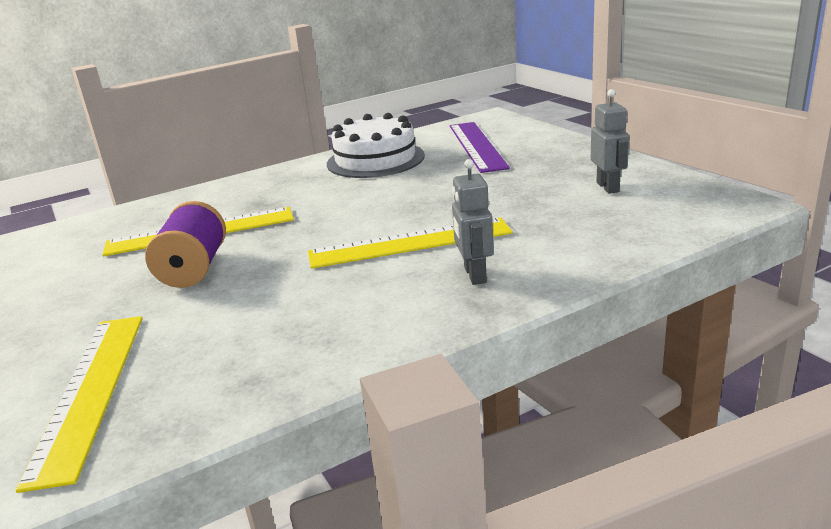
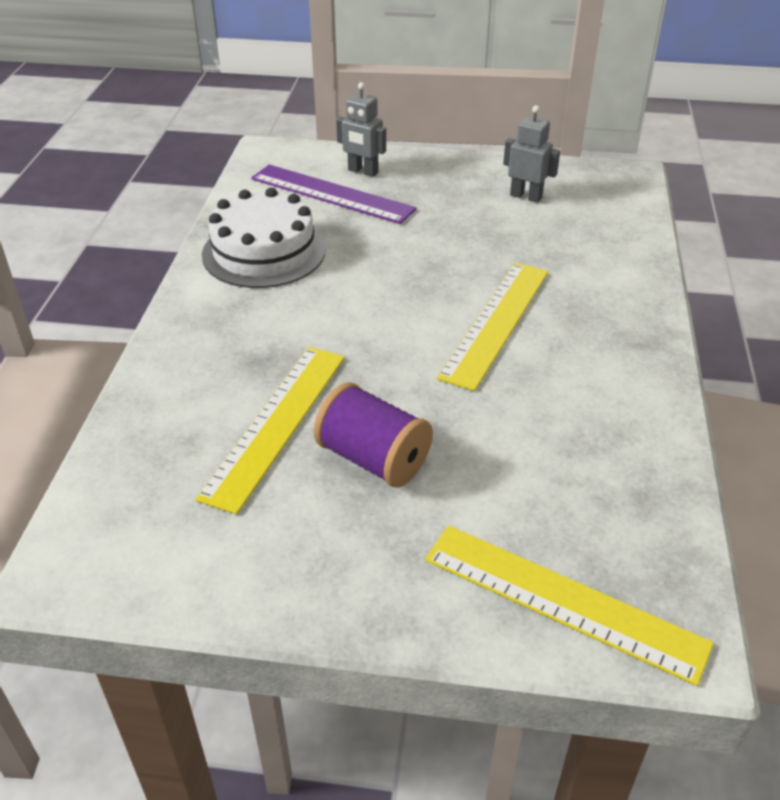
camera: 55 degrees left, 15 degrees up
grey robot [452,159,494,285] -> grey robot moved to [336,82,386,177]

